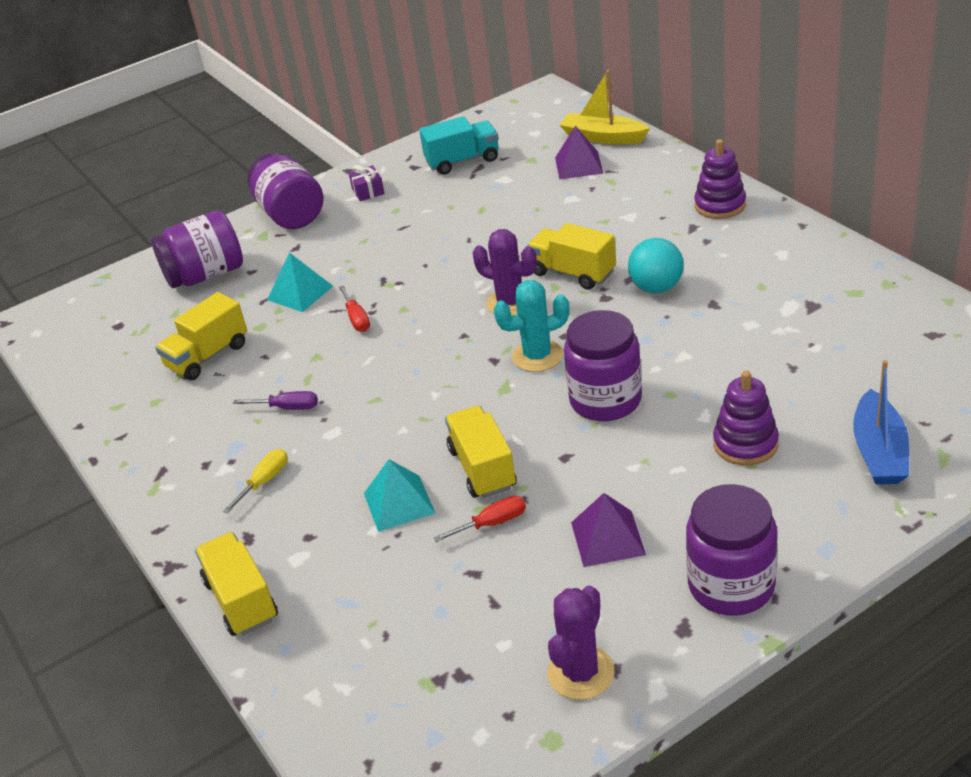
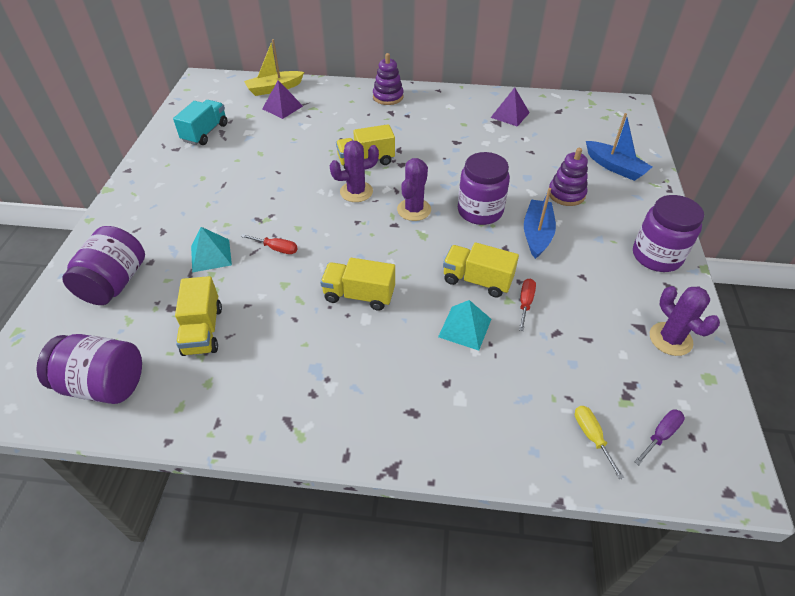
camera: 55 degrees left, 10 degrees up
yellow truck [195,532,278,636] -> yellow truck moved to [320,258,395,311]
yellow screwdriver [223,449,287,514] -> yellow screwdriver moved to [575,406,624,480]
purple screwdriver [233,391,318,410] -> purple screwdriver moved to [634,410,685,465]
purple jar [248,153,323,229] -> purple jar moved to [36,334,142,404]
purple gift [349,165,385,201] -> none
turquoise cactus [494,280,569,372] -> purple cactus [397,158,431,221]
purple pyramid [571,493,646,567] -> purple pyramid moved to [490,88,530,127]
turquoise ball [628,238,684,293] -> none
none -> blue boat [524,188,556,259]

